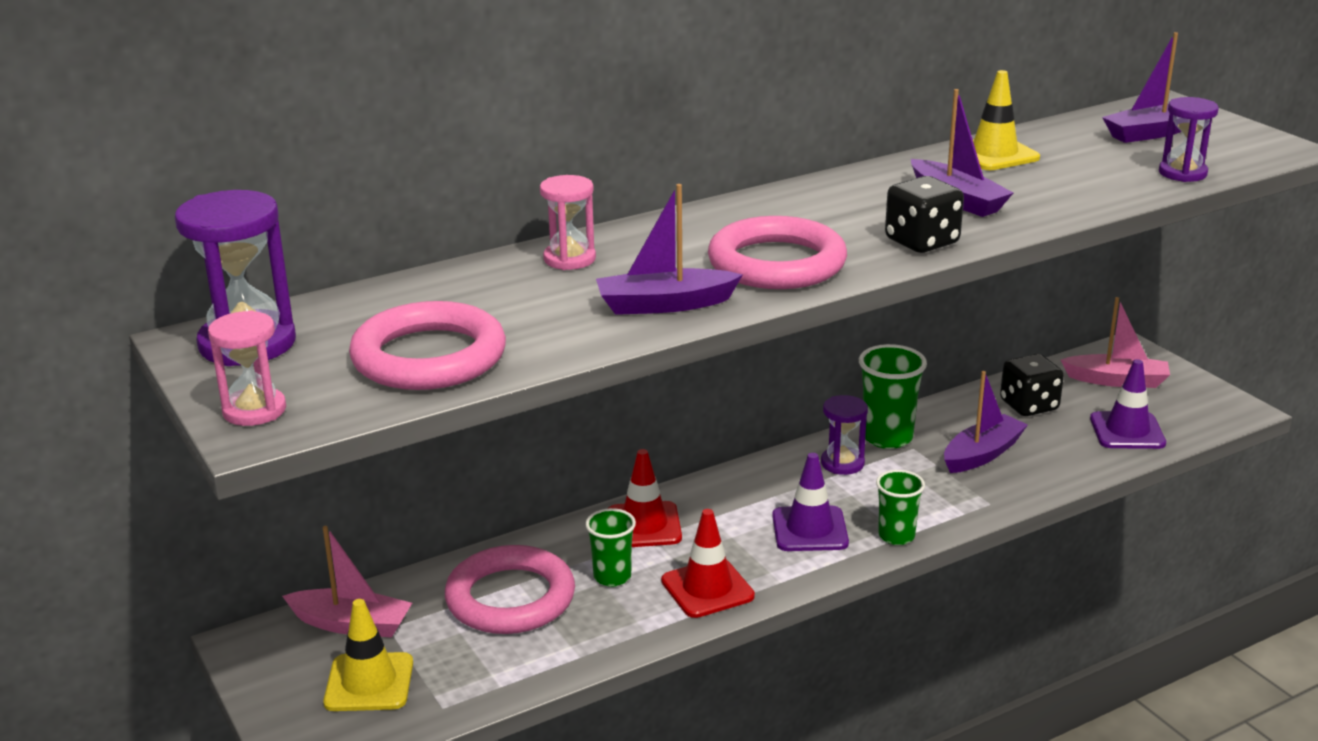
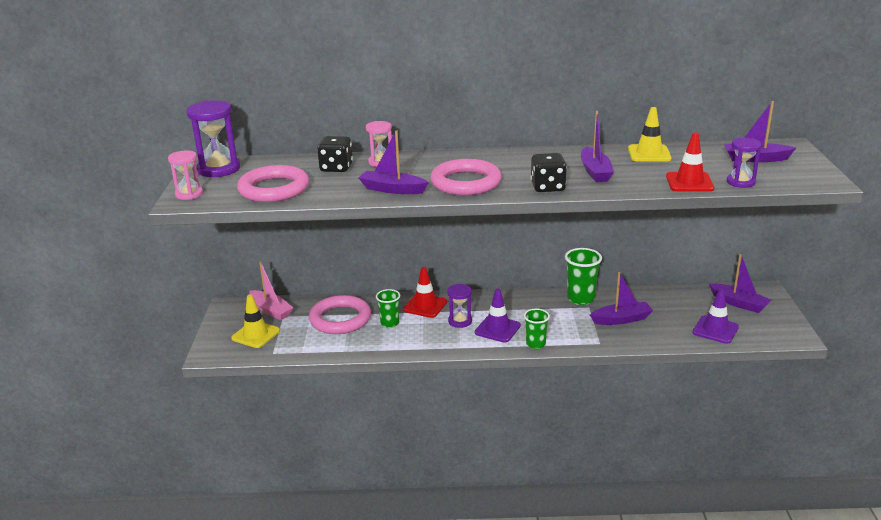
camera: 30 degrees right, 0 degrees up
red traffic cone [661,509,755,618] -> red traffic cone moved to [666,133,714,192]
purple hourglass [821,395,868,475] -> purple hourglass moved to [447,284,472,328]
black dice [1000,354,1064,416] -> black dice moved to [317,136,353,172]
pink boat [1061,297,1170,388] -> purple boat [709,254,771,313]

